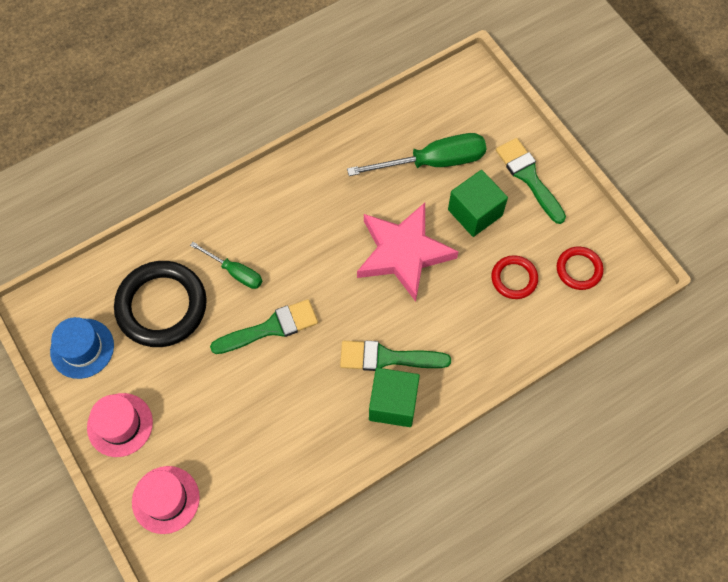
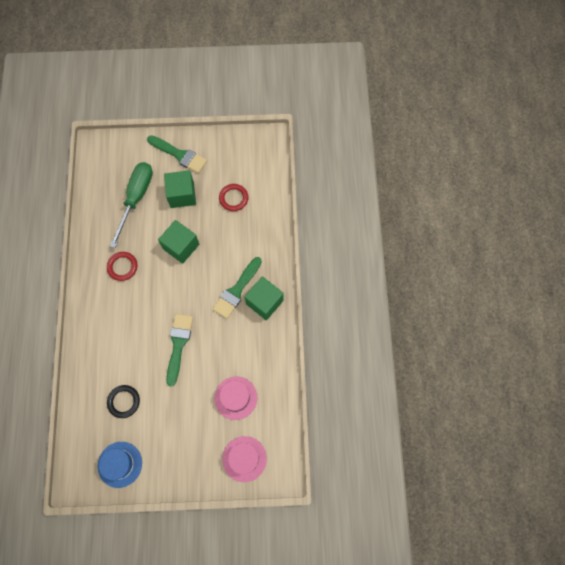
camera: 60 degrees left, 5 degrees up
pink hat [87,393,153,457] -> pink hat moved to [214,376,257,420]
black ring [114,261,207,347] -> black ring [107,385,140,418], size x0.52
green screwdriver [190,242,262,289] -> none
pink star [357,203,459,302] -> green cube [158,220,199,264]
green brush [496,138,566,224] -> green brush turned 150 degrees counterclockwise [147,135,207,173]
red ring [557,247,604,290] -> red ring moved to [107,252,137,281]

